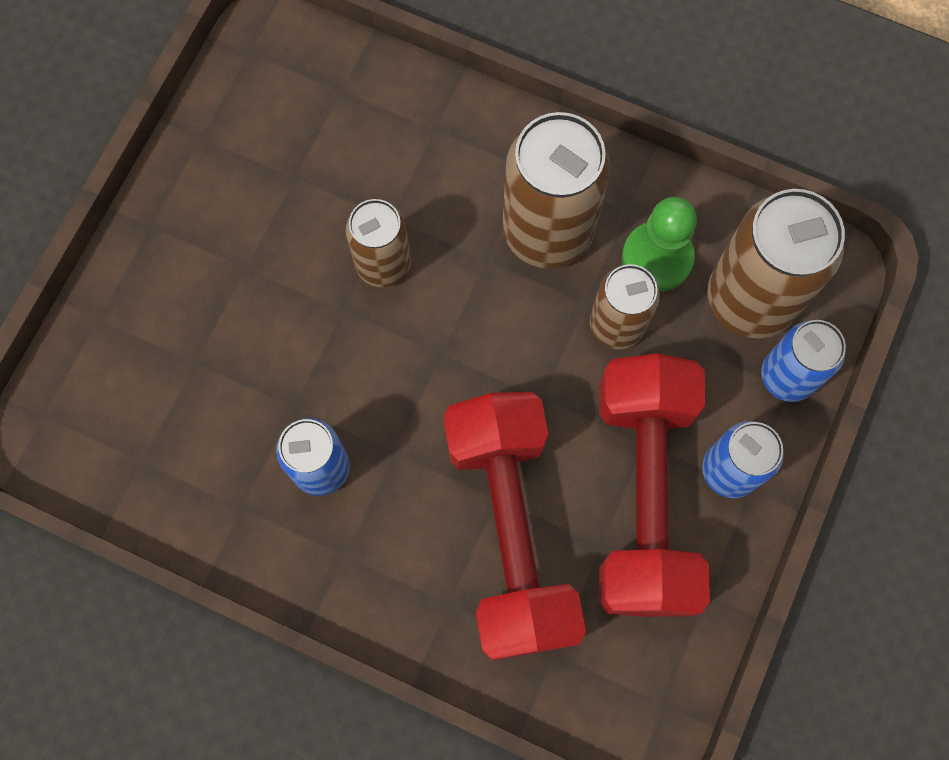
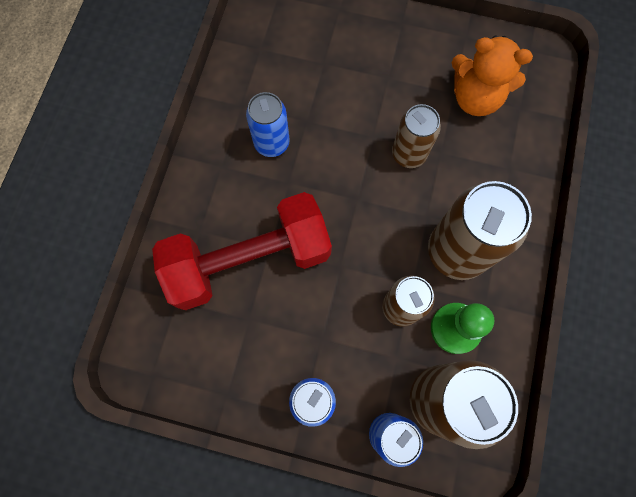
camera: 80 degrees right, 0 degrees up
red dumbbell [599,353,710,617] -> none
none -> orange teddy bear [452,36,533,116]

